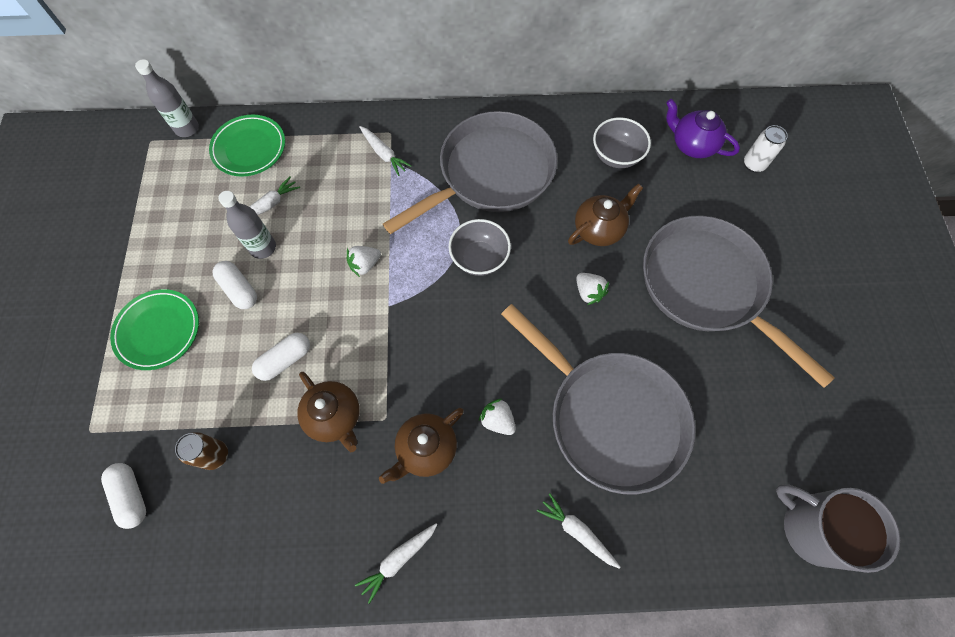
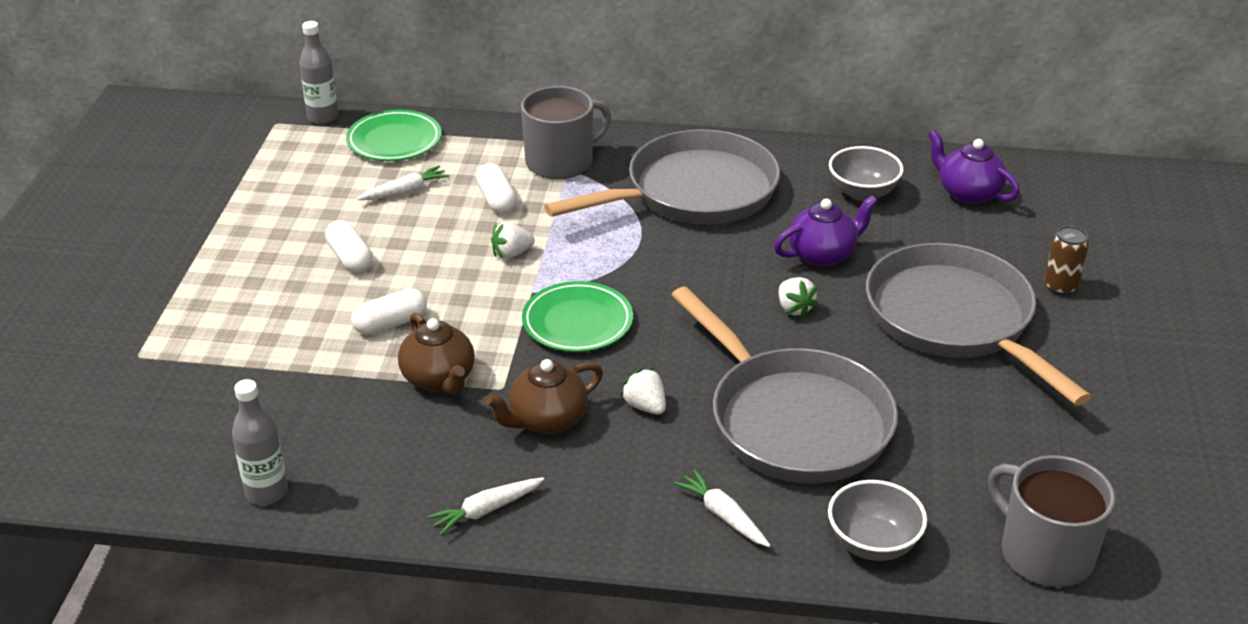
camera: 10 degrees right, 30 degrees down
white capsule [101,463,146,529] -> white capsule moved to [476,163,517,214]
green plate [110,289,199,370] -> green plate moved to [522,281,633,352]
brown can [175,432,228,470] -> brown can moved to [1044,226,1089,296]
grey bottle [218,191,276,259] -> grey bottle moved to [232,379,288,505]
white carrot [359,126,412,176] -> grey mug [521,86,611,179]
grey bowl [449,219,511,276] -> grey bowl moved to [828,480,927,561]
brown teapot [568,183,643,246] -> purple teapot [774,195,878,267]
white can [744,125,788,172] -> none

